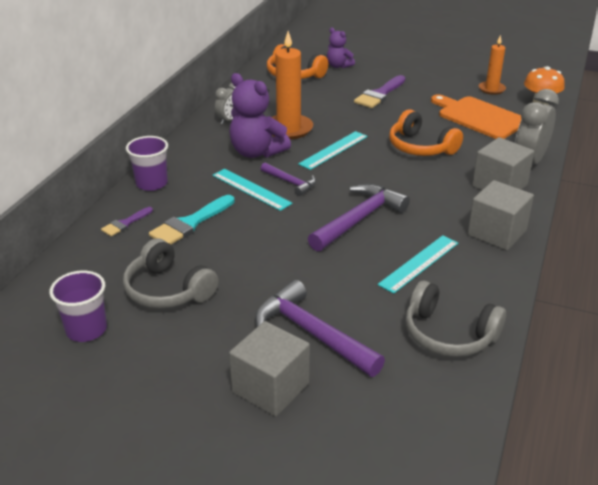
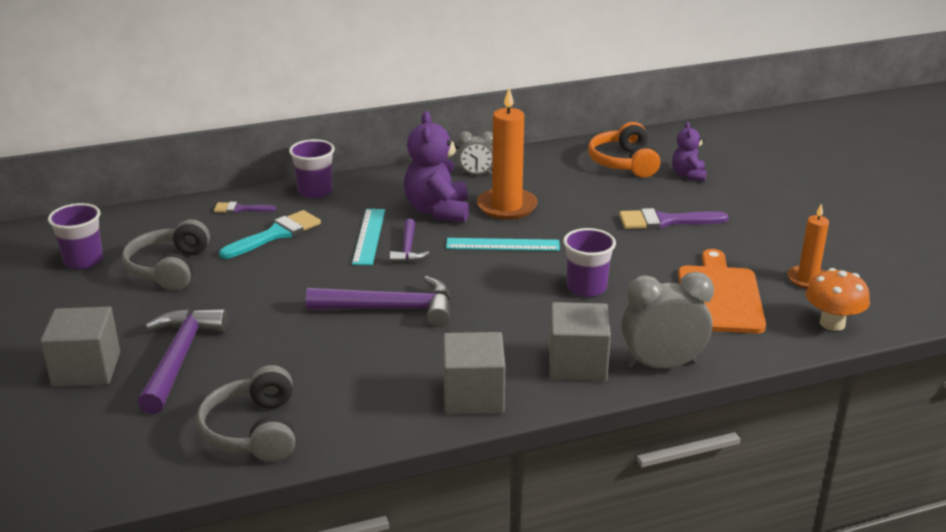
camera: 50 degrees right, 5 degrees down
turquoise brush [149,195,235,245] -> turquoise brush turned 135 degrees clockwise [219,210,321,259]
turquoise ruler [378,235,458,294] -> none
orange headphones [389,109,463,156] -> purple cup [563,228,616,297]

